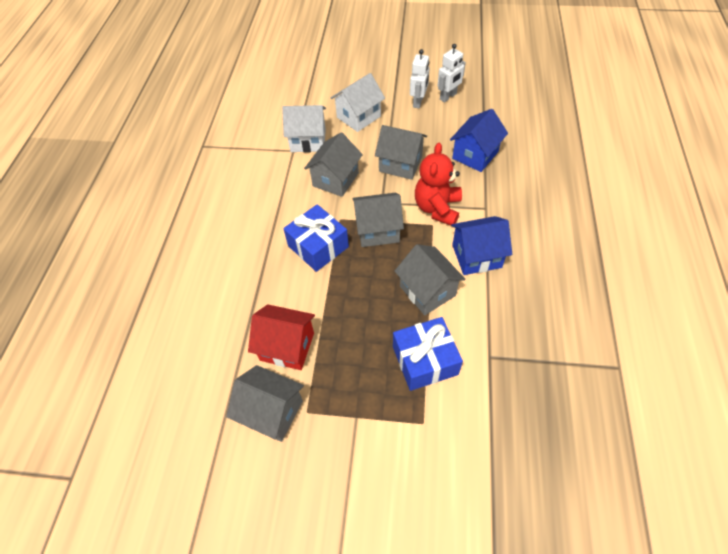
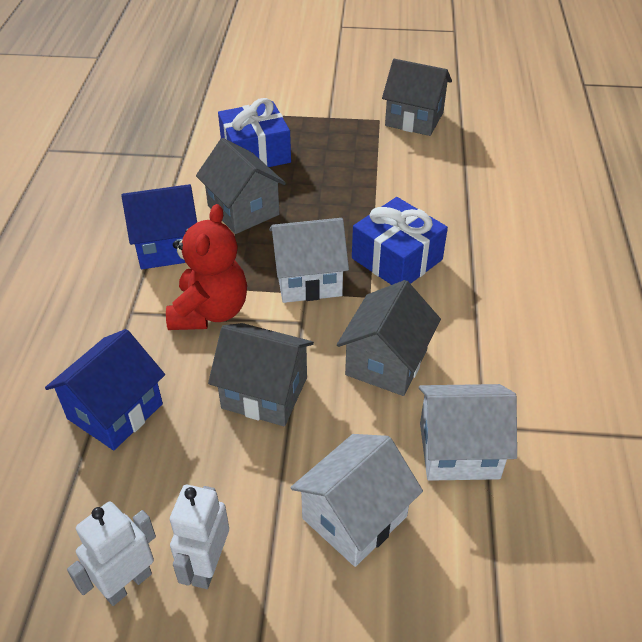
camera: 175 degrees right, 10 degrees down
red house [248,304,315,370] -> none
grey house [352,193,404,247] -> white house [269,218,349,303]

